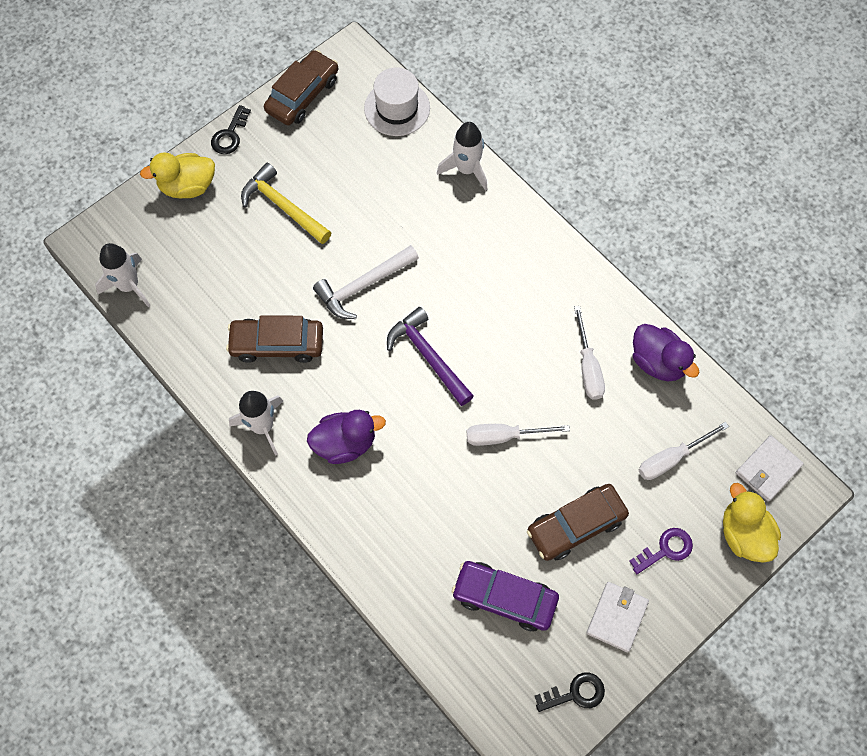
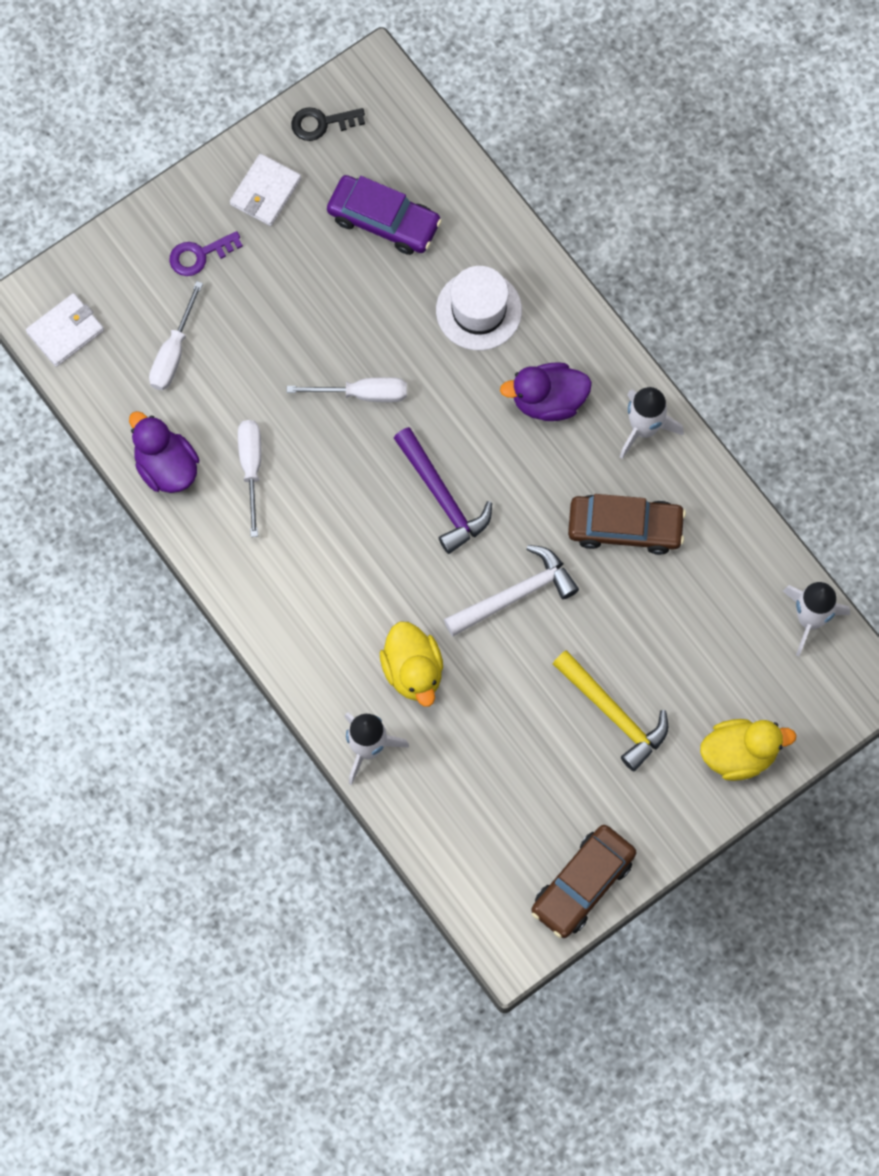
camera: 175 degrees left, 5 degrees up
black key [211,105,251,154] -> none
white hat [364,67,430,136] -> white hat moved to [436,266,522,350]
brown car [527,484,629,561] -> none
white screwdriver [638,422,729,480] -> white screwdriver turned 135 degrees clockwise [149,281,203,390]
yellow duck [723,483,781,563] -> yellow duck moved to [380,622,443,707]

